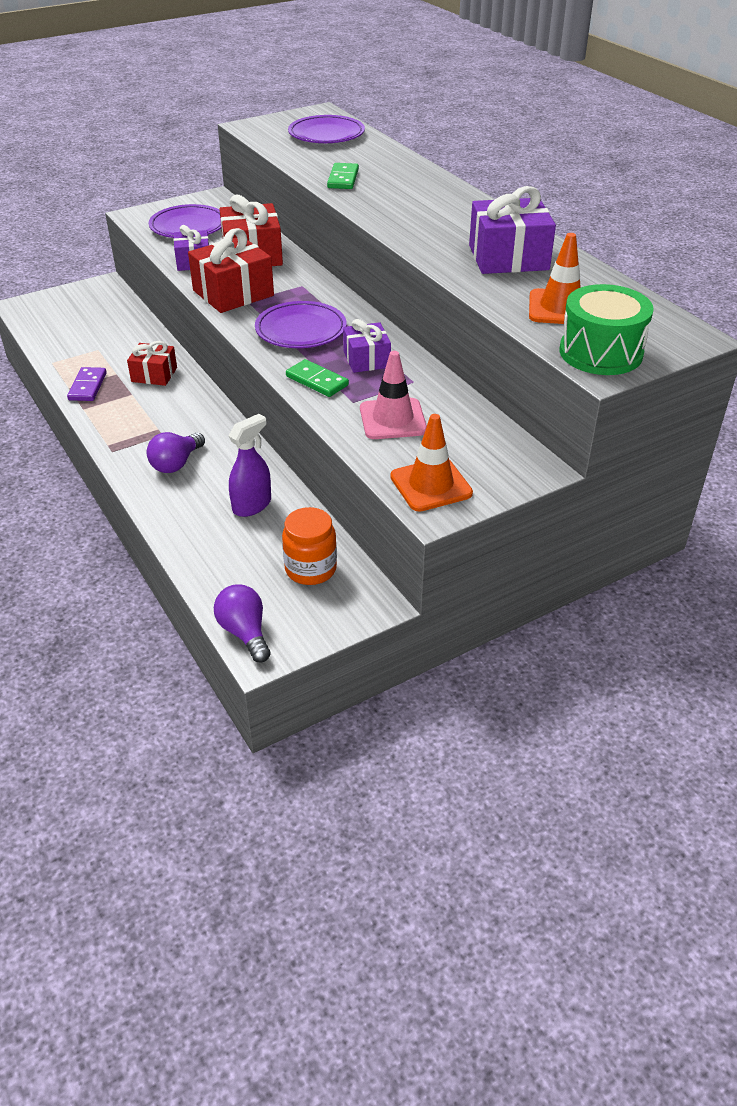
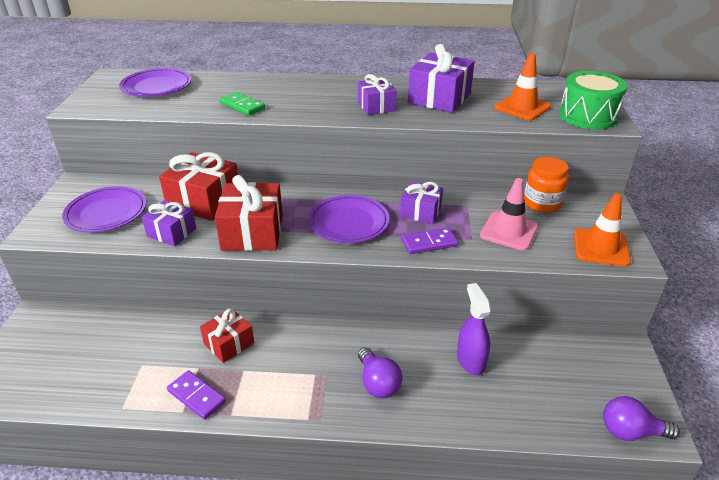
camera: 55 degrees left, 5 degrees down
orange jar [282,507,337,585] -> orange jar moved to [524,157,569,213]
green domino [286,359,349,397] -> purple domino [401,228,458,254]
none -> purple gift [358,74,397,115]

